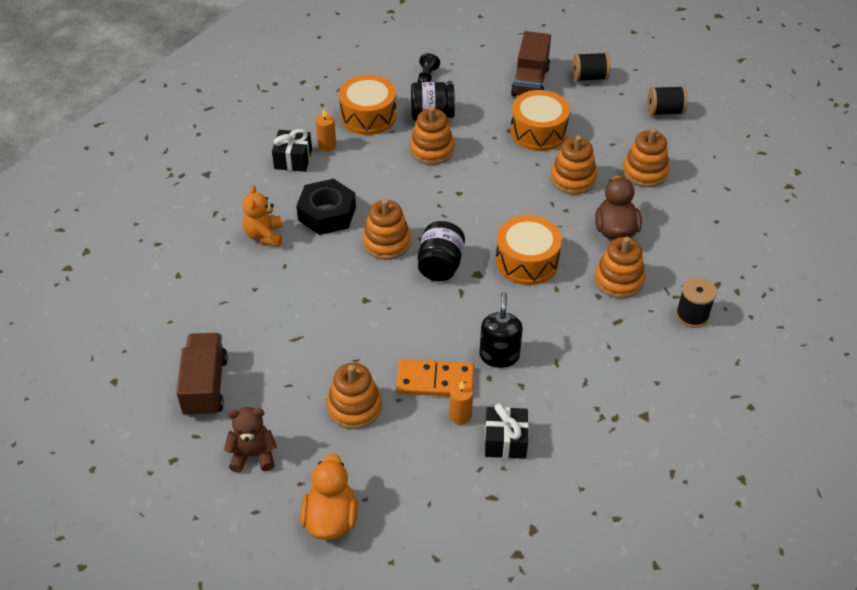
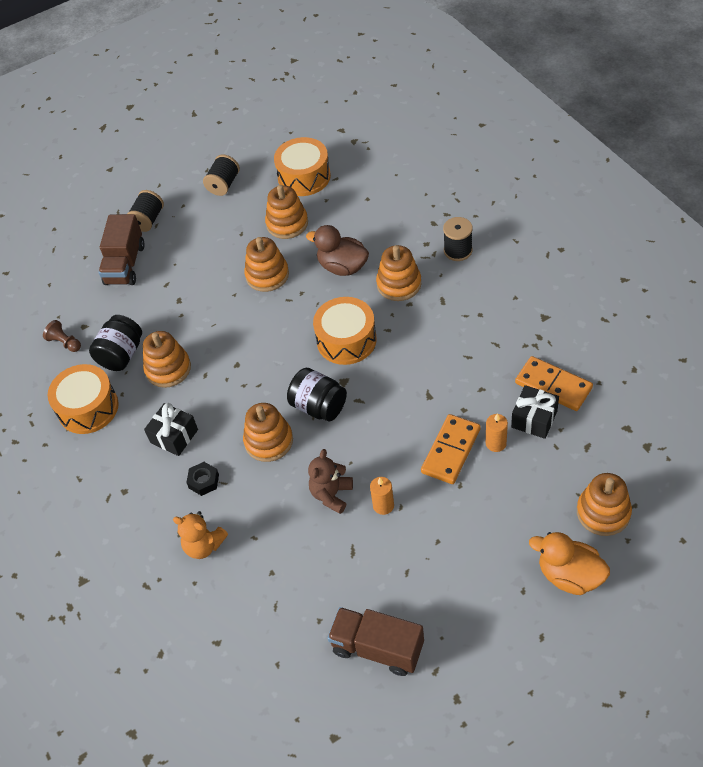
camera: 60 degrees left, 5 degrees up
brown teddy bear [224,407,277,473] -> brown teddy bear moved to [308,449,353,514]
black gift [272,129,312,172] -> black gift moved to [144,403,198,456]
black nut [296,179,356,235] -> black nut [186,462,219,496], size x0.51
orange candle [316,109,336,152] -> orange candle moved to [370,477,394,515]
orange stacking toy [327,363,382,429] -> orange stacking toy moved to [577,473,632,536]
black pawn [418,53,440,83] -> brown pawn [43,320,81,352]
black soap dispenser [479,292,523,368] -> none
orange drum [510,90,570,151] -> orange drum moved to [274,137,331,196]
brown truck [511,31,551,97] -> brown truck turned 60 degrees clockwise [99,214,145,285]
none -> orange domino [515,356,593,411]

